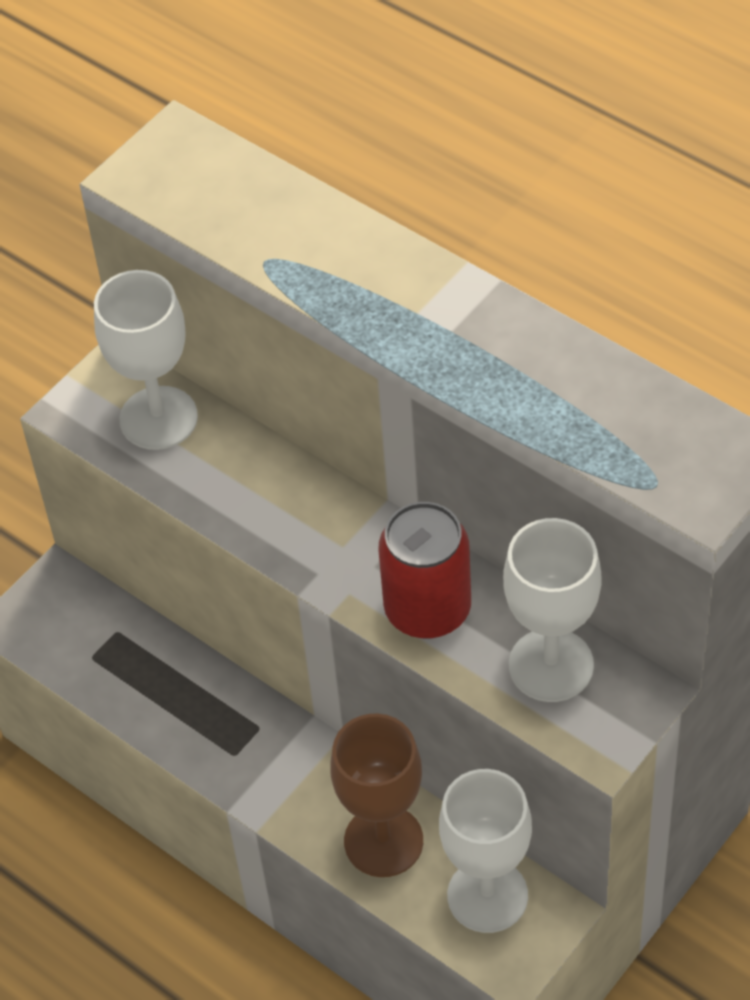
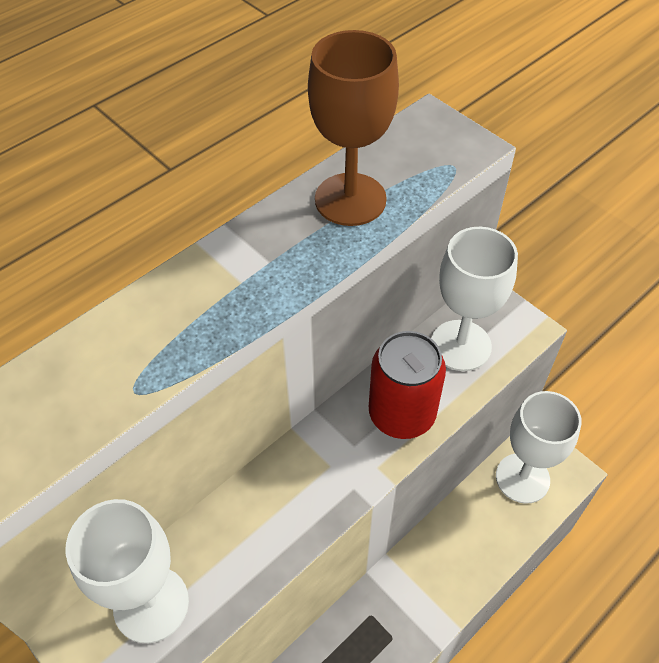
camera: 85 degrees left, 0 degrees up
brown goblet [330,714,423,877] -> brown goblet moved to [308,30,399,226]

